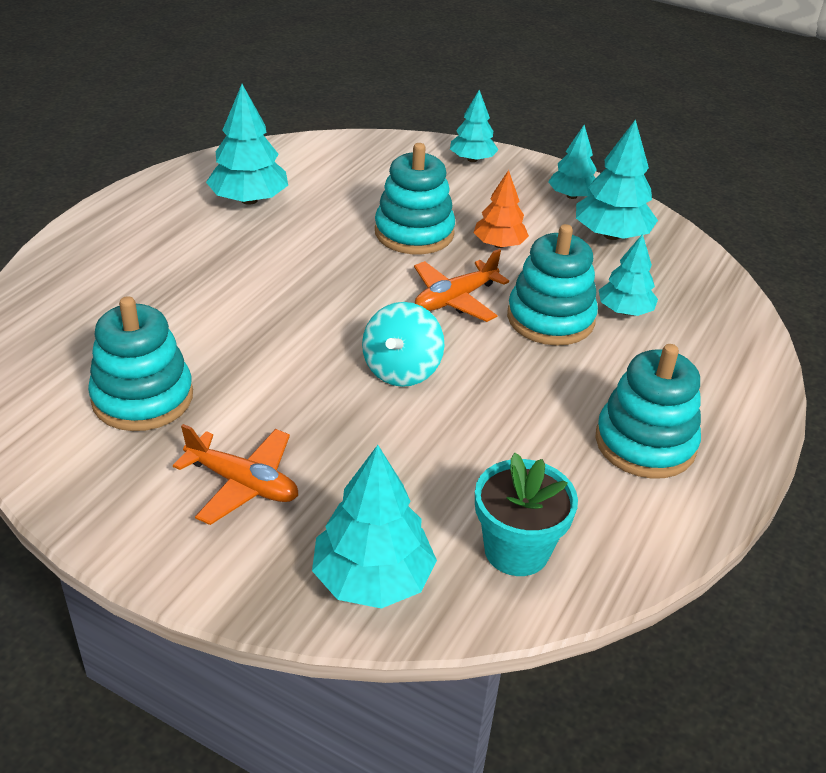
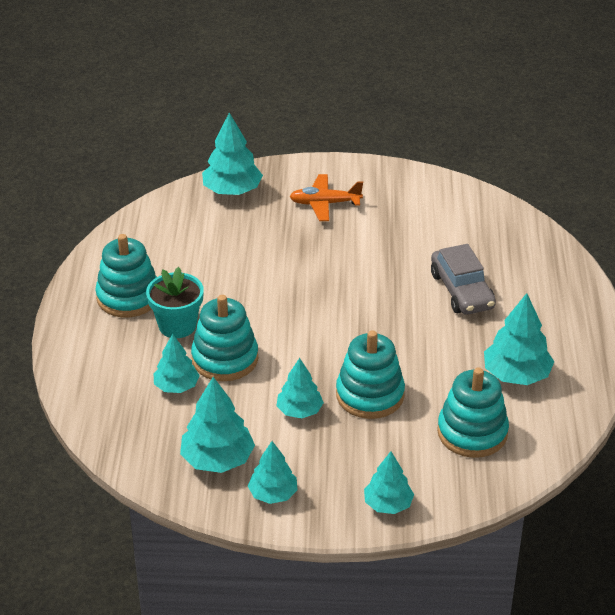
camera: 155 degrees right, 0 degrees up
turquoise stacking toy [88,296,193,431] -> turquoise stacking toy moved to [437,367,509,458]
turquoise spinning top [362,302,444,387] -> none
orange plane [414,249,509,322] -> none
orange tree [473,170,529,248] -> turquoise tree [276,358,324,418]
turquoise flower pot [475,453,578,576] -> turquoise flower pot moved to [146,267,204,338]
none -> grey car [431,244,496,315]

